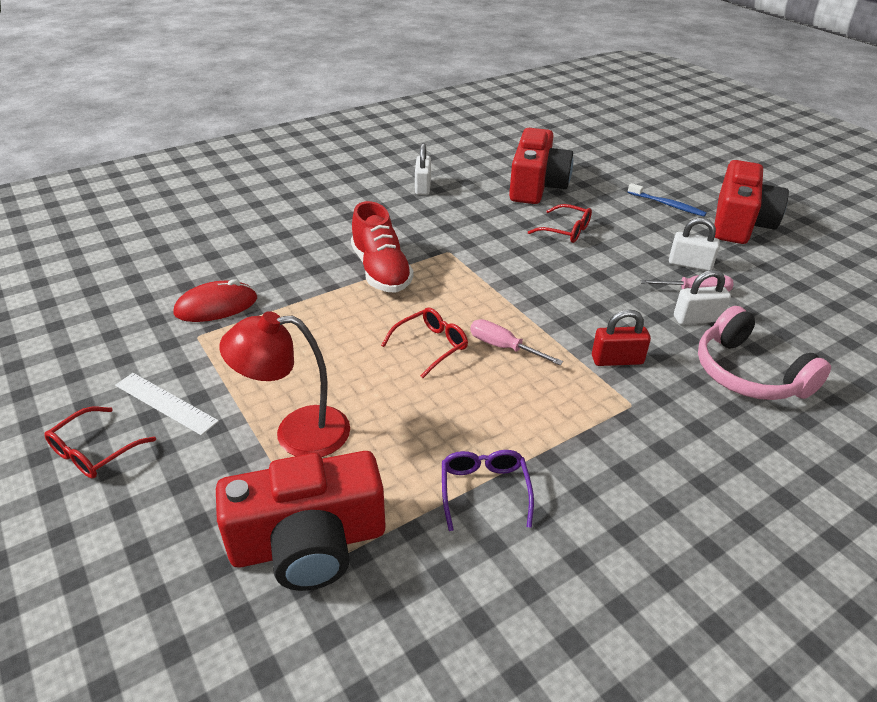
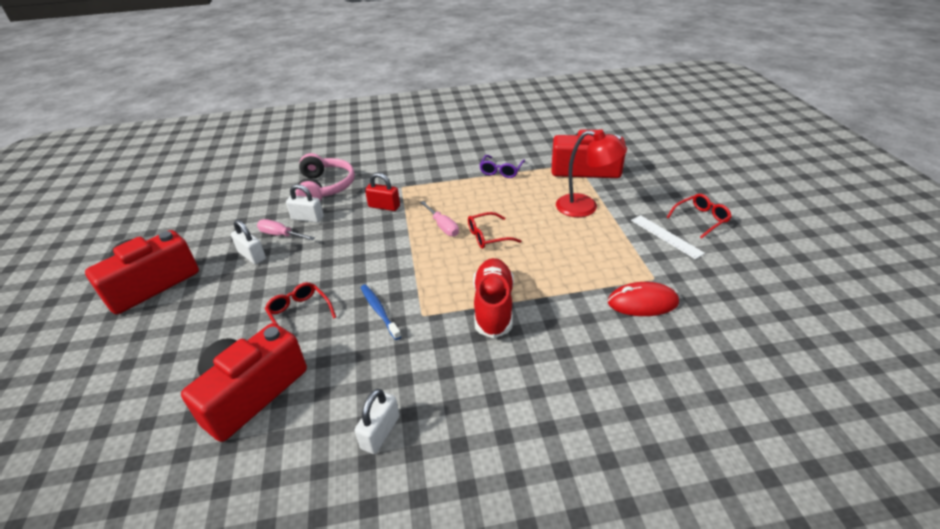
camera: 155 degrees left, 0 degrees up
blue toothbrush [628,183,707,217] -> blue toothbrush moved to [361,285,401,340]

